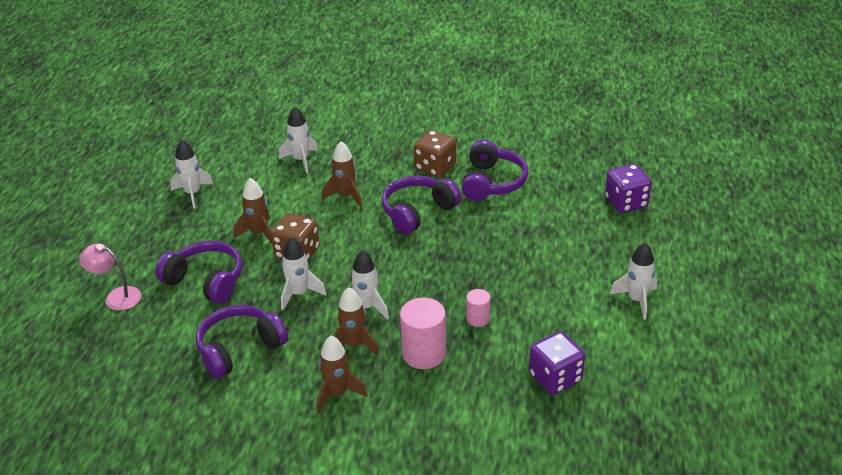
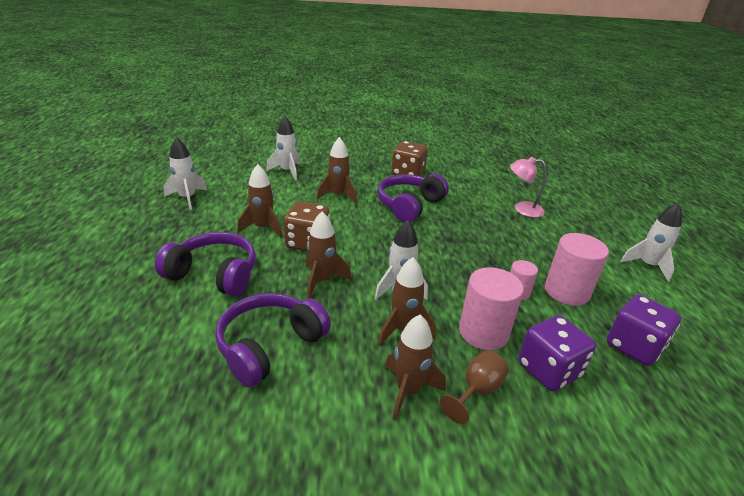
camera: 15 degrees left, 5 degrees down
pink lamp [79,244,141,310] -> pink lamp moved to [510,157,546,217]
white rocket [281,237,326,310] -> brown rocket [306,211,352,299]
purple headphones [461,140,528,201] -> none
purple dice [605,164,652,213] -> purple dice moved to [518,315,596,392]
none -> brown goblet [440,350,509,424]
none -> pink cylinder [545,233,609,306]

